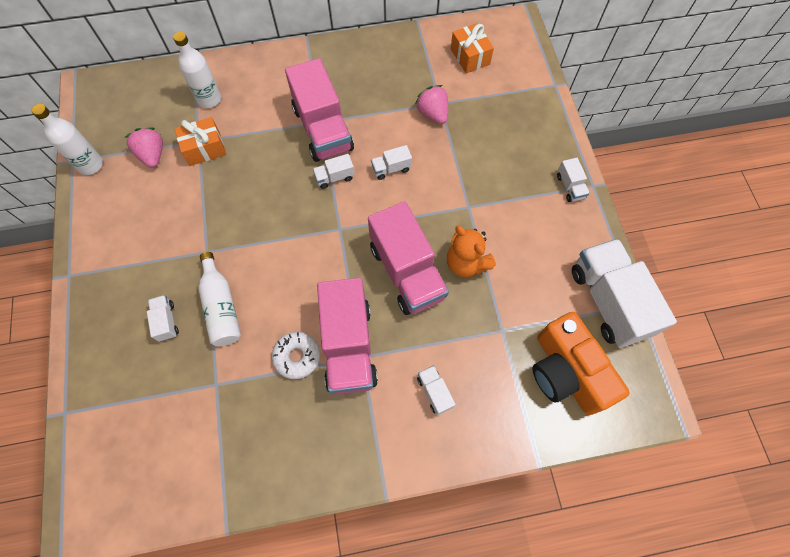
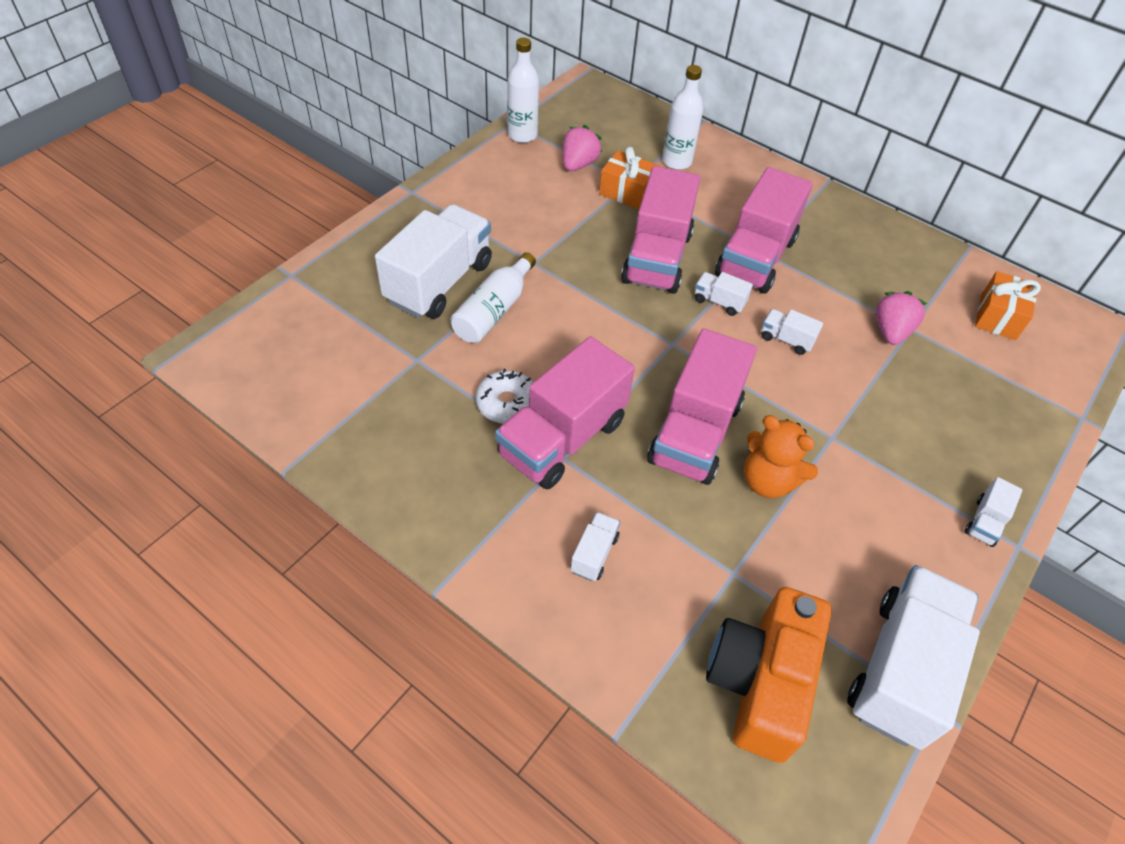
camera: 45 degrees right, 15 degrees down
white truck [147,295,179,342] -> white truck [375,204,492,319], size x2.33
orange teddy bear [447,226,496,277] -> orange teddy bear turned 60 degrees counterclockwise [744,415,818,498]
none -> pink truck [621,166,700,294]

